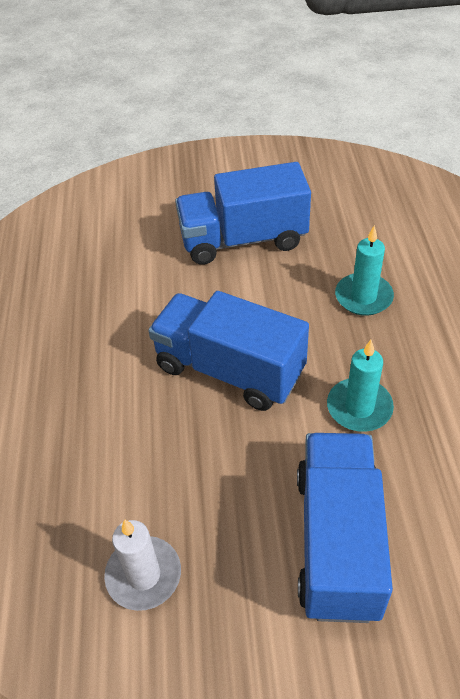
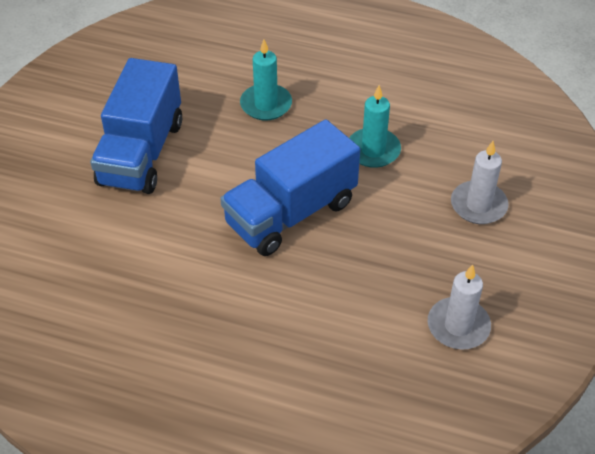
camera: 70 degrees left, 0 degrees up
blue truck [297,433,393,623] -> white candle [451,141,509,224]

